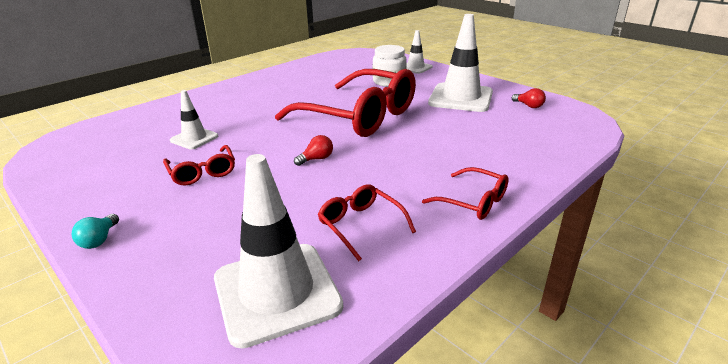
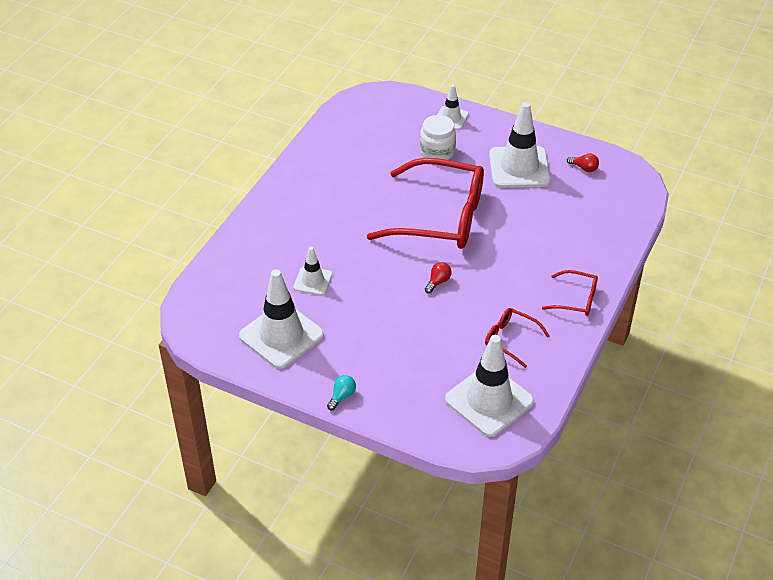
camera: 20 degrees left, 15 degrees up
turquoise light bulb [72,214,119,249] -> turquoise light bulb turned 135 degrees counterclockwise [327,375,356,410]
red glasses [163,145,235,186] -> none
none -> white traffic cone [239,269,324,369]

